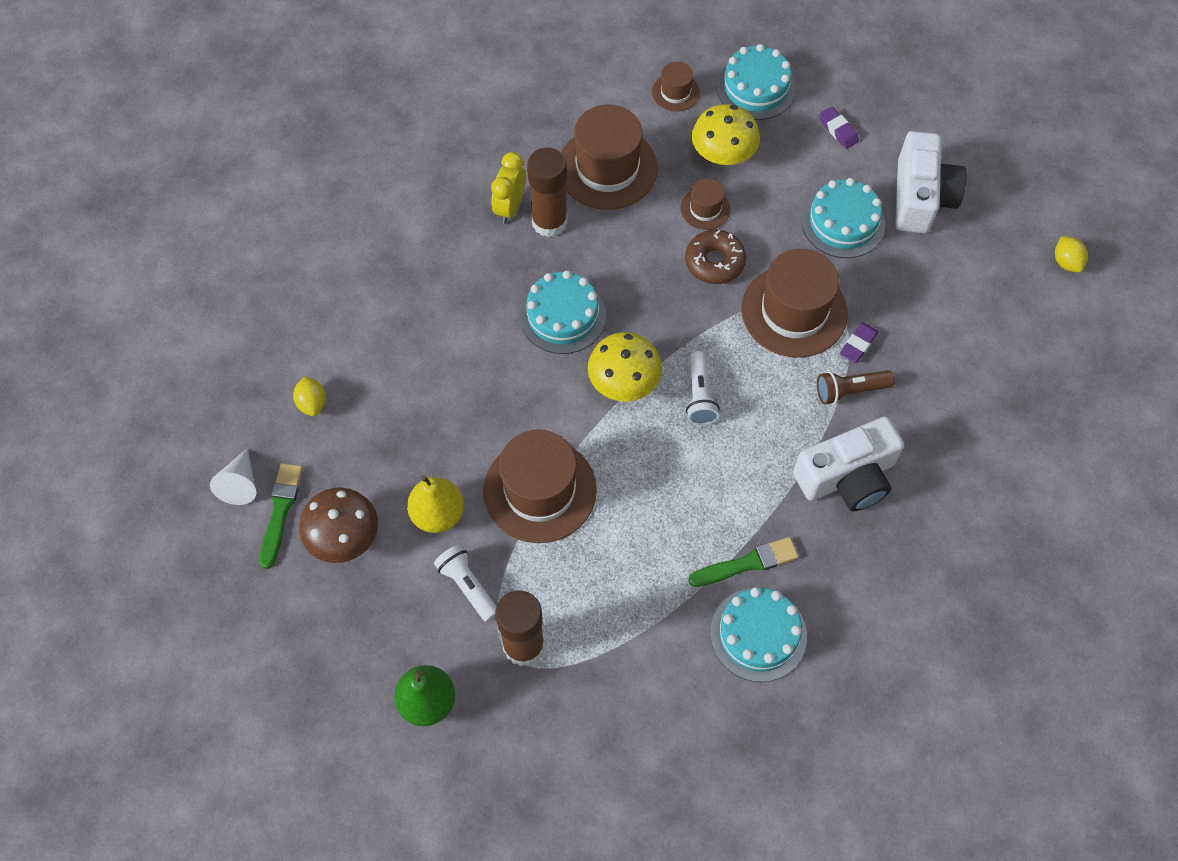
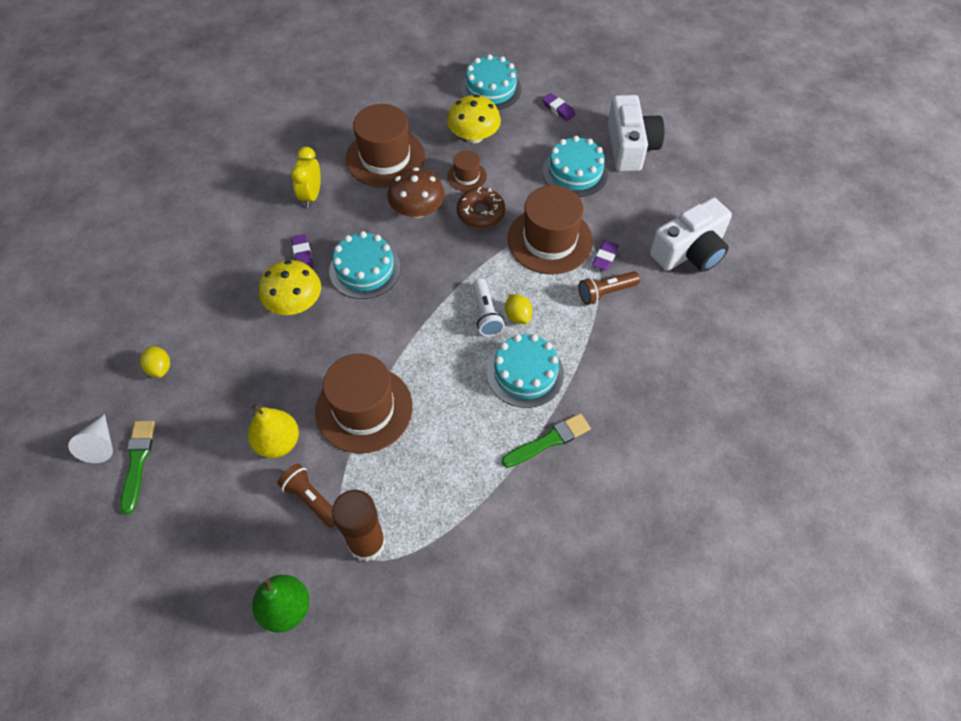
camera: 10 degrees left, 5 degrees down
brown mushroom [299,487,378,563] -> brown mushroom moved to [387,167,445,218]
white flashlight [434,544,497,622] -> brown flashlight [277,463,336,528]
brown glue stick [527,148,568,237] -> none
yellow mushroom [588,332,662,402] -> yellow mushroom moved to [259,260,321,315]
brown hat [652,62,700,112] -> none
turquoise cake [710,587,807,682] -> turquoise cake moved to [487,334,564,408]
white camera [793,417,904,512] -> white camera moved to [650,197,732,272]
yellow lemon [1055,236,1088,273] -> yellow lemon moved to [505,294,533,324]
none -> purple eraser [291,234,314,269]

